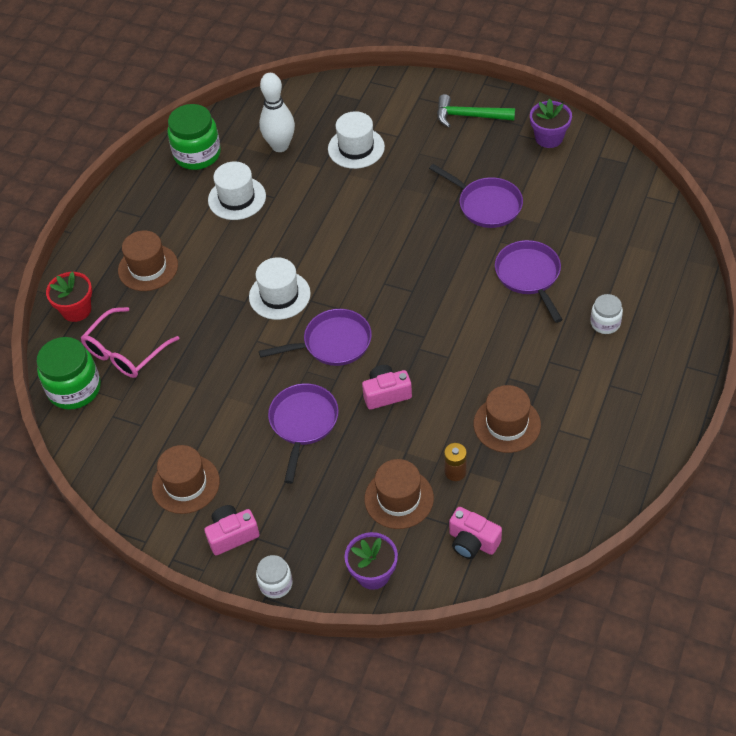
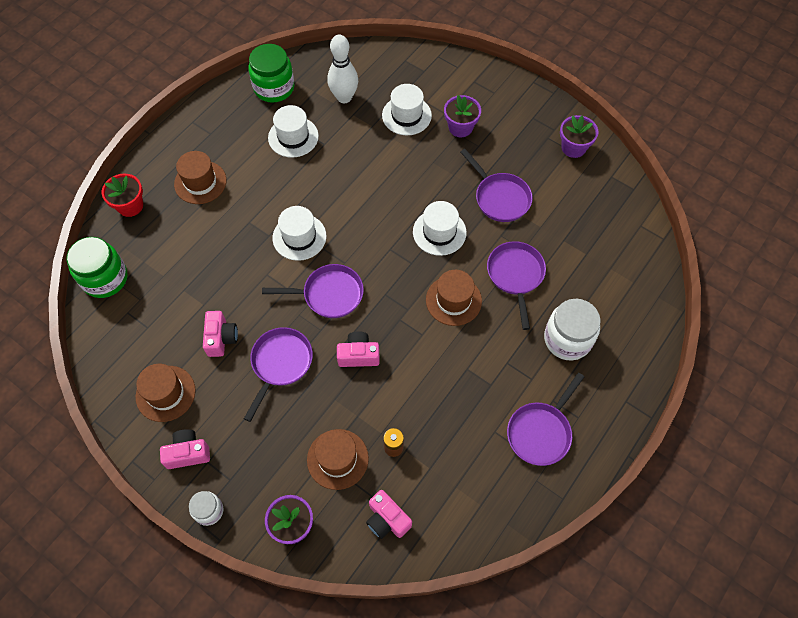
camera: 10 degrees right, 10 degrees up
pink glasses [81,307,179,378] -> none
green hammer [437,94,515,128] -> none
brown hat [474,385,541,453] -> brown hat moved to [426,270,482,326]
white jar [590,294,623,334] -> white jar [544,299,601,360], size x1.80
none -> pink camera [203,311,238,357]
none -> white hat [413,201,467,256]
none -> purple flower pot [444,95,481,137]
none -> purple pan [507,373,584,466]

